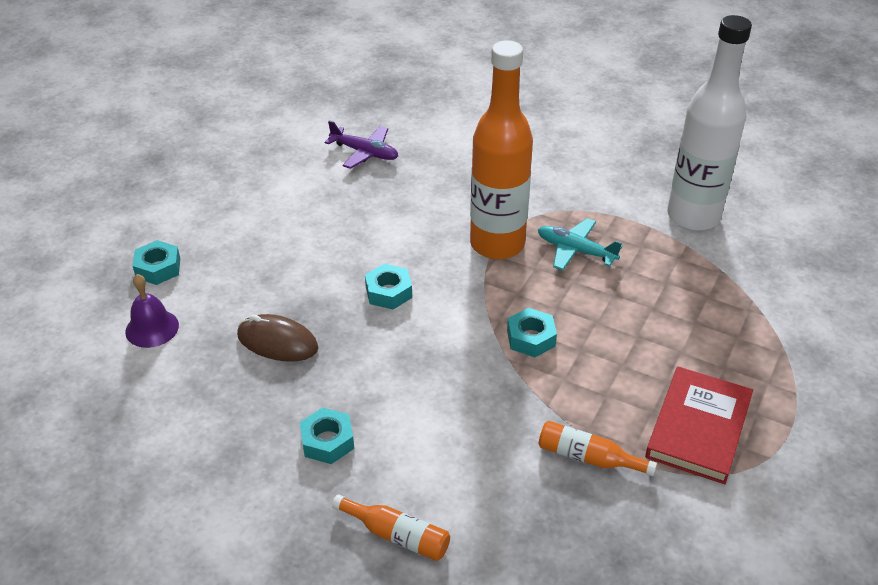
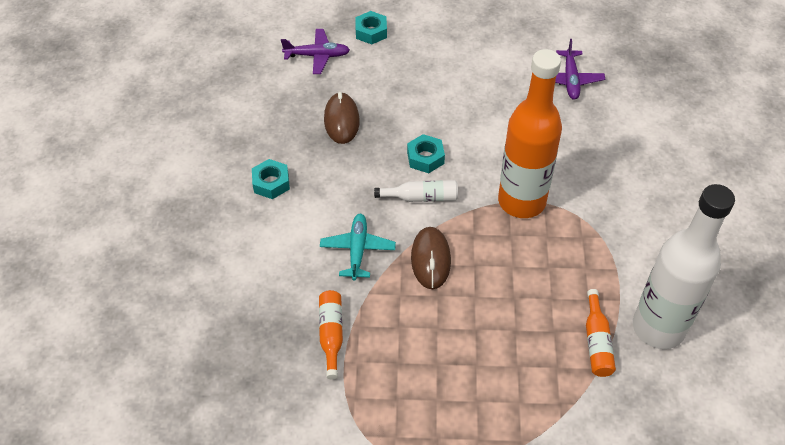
camera: 65 degrees right, 10 degrees up
purple bell [125,274,179,348] -> purple plane [281,29,350,74]
orange bottle [332,494,450,561] -> orange bottle moved to [586,289,616,377]
turquoise nut [507,308,557,357] -> brown mouse [411,227,451,289]
turquoise plane [538,218,622,270] -> turquoise plane moved to [320,214,396,281]
red book [645,367,753,484] -> none
none -> white bottle [374,180,458,202]

